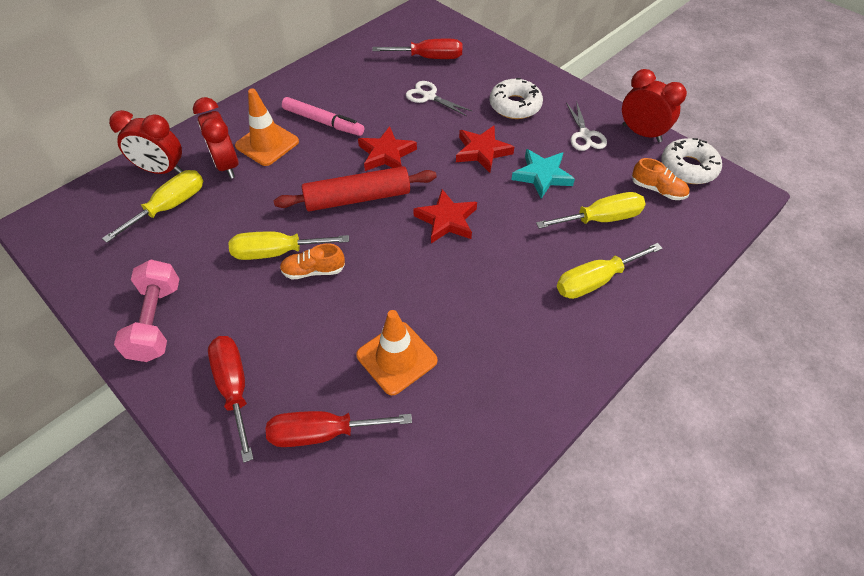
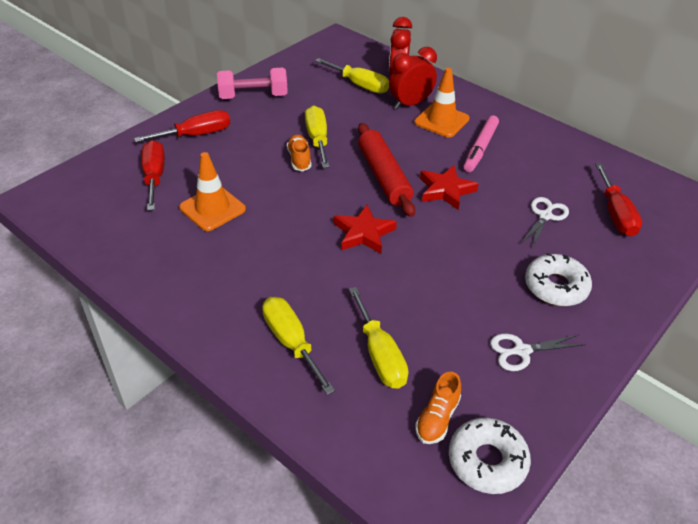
camera: 85 degrees right, 10 degrees down
red star [456,125,514,173] -> none
turquoise star [511,149,575,199] -> none
red clock [622,69,687,142] -> none

